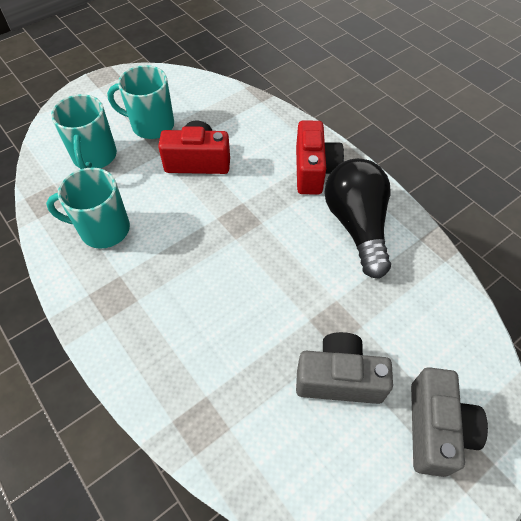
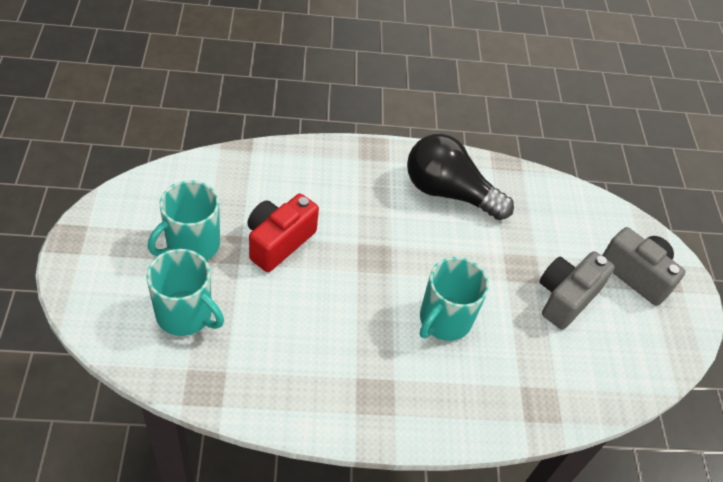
camera: 60 degrees left, 5 degrees down
turquoise mug [46,168,130,249] -> turquoise mug moved to [420,257,489,341]
red camera [296,120,344,195] -> none

